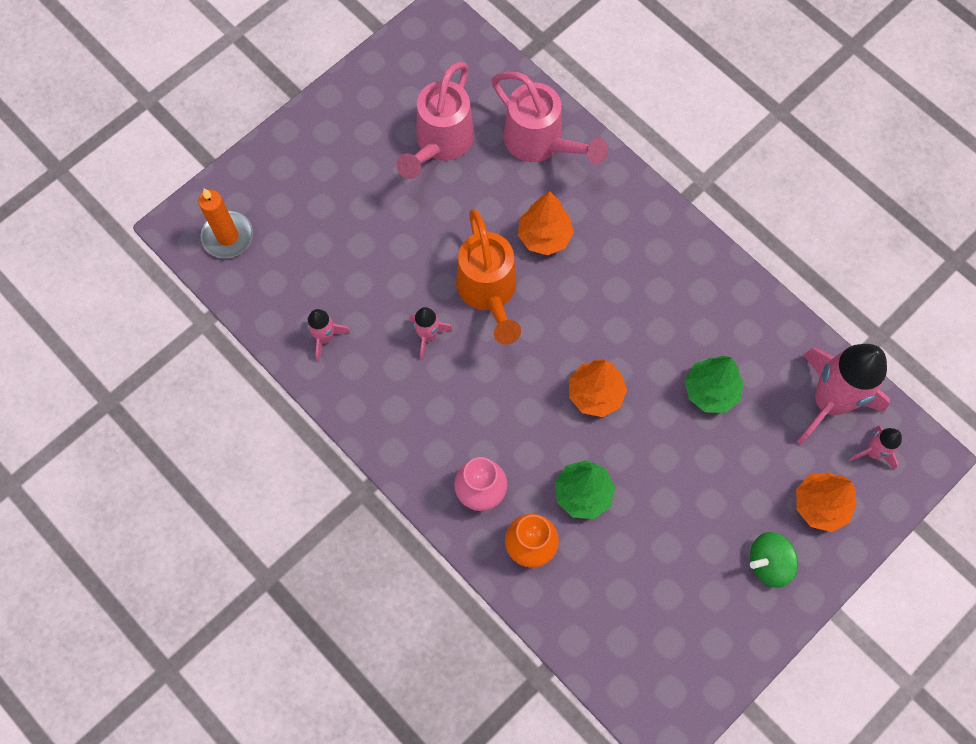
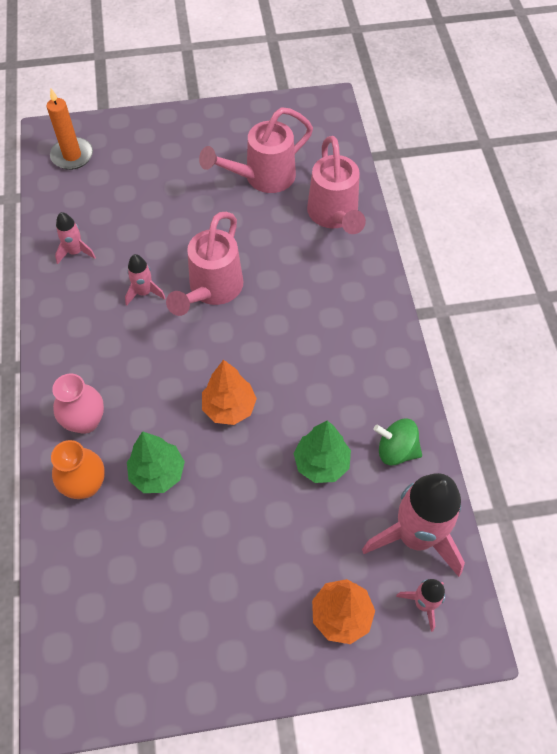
camera: 35 degrees right, 10 degrees down
orange watering can [456,209,521,345] -> pink watering can [166,212,243,316]
orange tree [518,191,574,255] -> none
green spinning top [750,532,798,588] -> green spinning top moved to [374,419,422,465]

